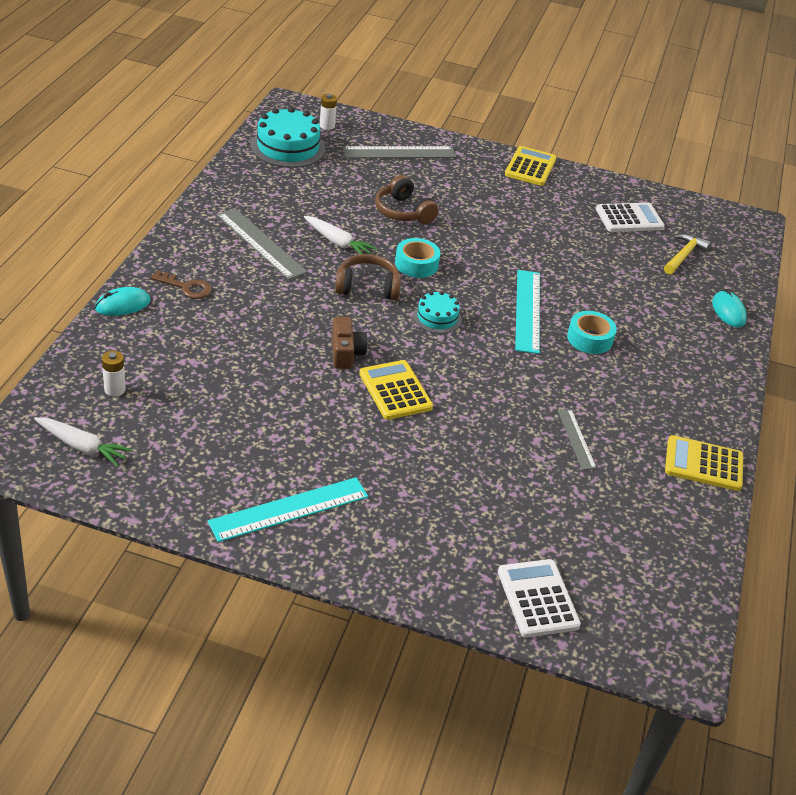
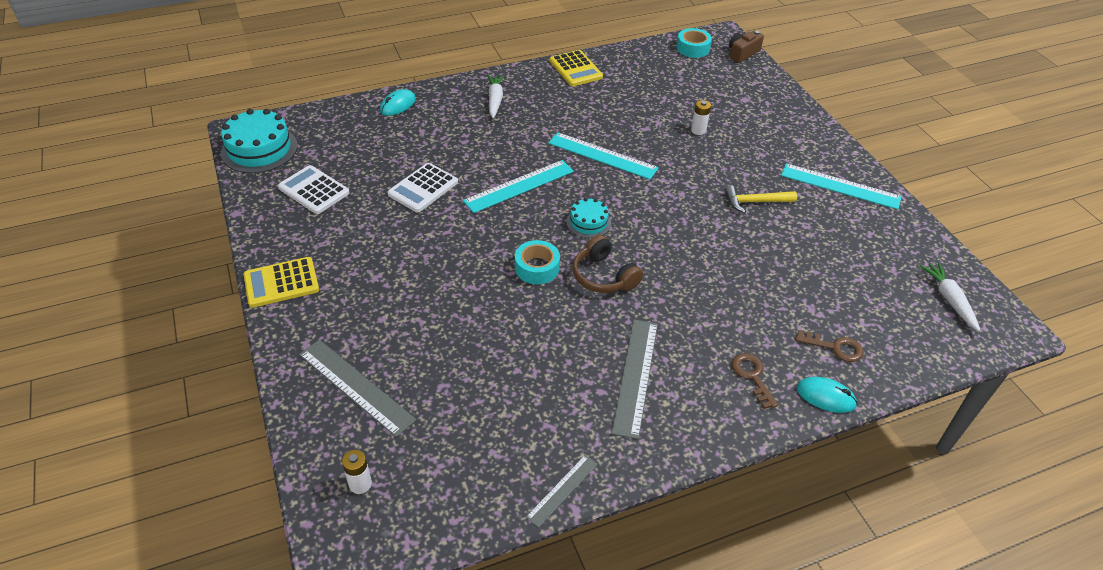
camera: 125 degrees left, 5 degrees up
white battery [102,351,126,397] -> white battery moved to [691,100,711,135]
turquoise cake [251,107,325,168] -> turquoise cake moved to [221,109,298,173]
white carrot [304,216,377,255] -> white carrot moved to [487,75,505,118]
brown camera [332,317,368,369] -> brown camera moved to [729,31,764,63]
yellow calculator [359,360,433,420] -> none
brown headphones [375,175,439,224] -> none
white calculator [498,559,581,637] -> white calculator moved to [387,163,458,213]
grey ruler [558,409,597,470] -> grey ruler moved to [526,455,597,528]
turquoise tape [567,311,617,354] -> turquoise tape moved to [676,28,712,58]
yellow hammer [664,234,711,274] -> yellow hammer moved to [725,185,797,213]
none -> turquoise ruler [548,132,659,179]
none -> brown key [796,330,864,362]

